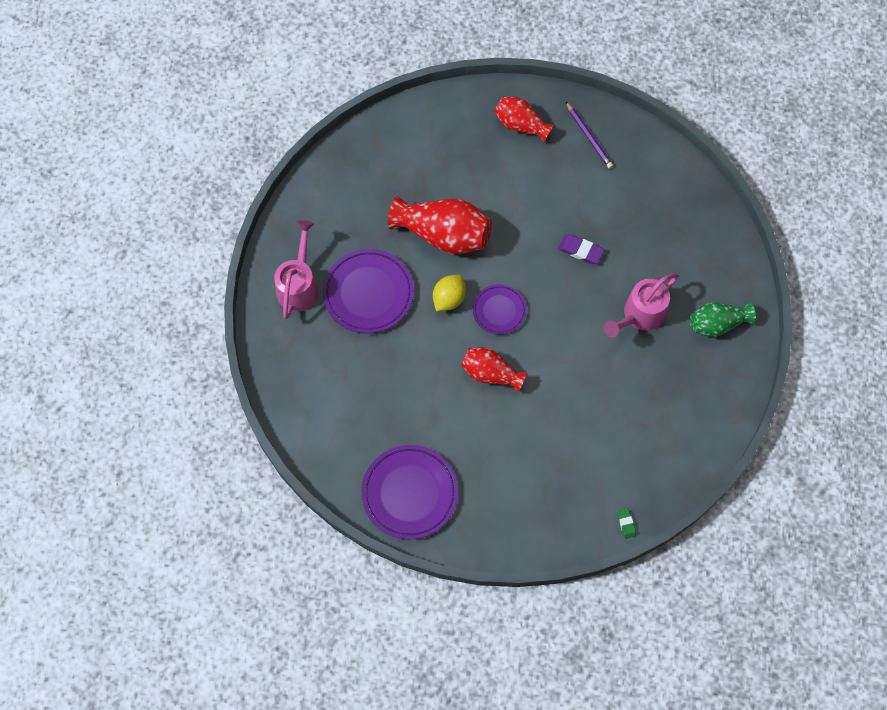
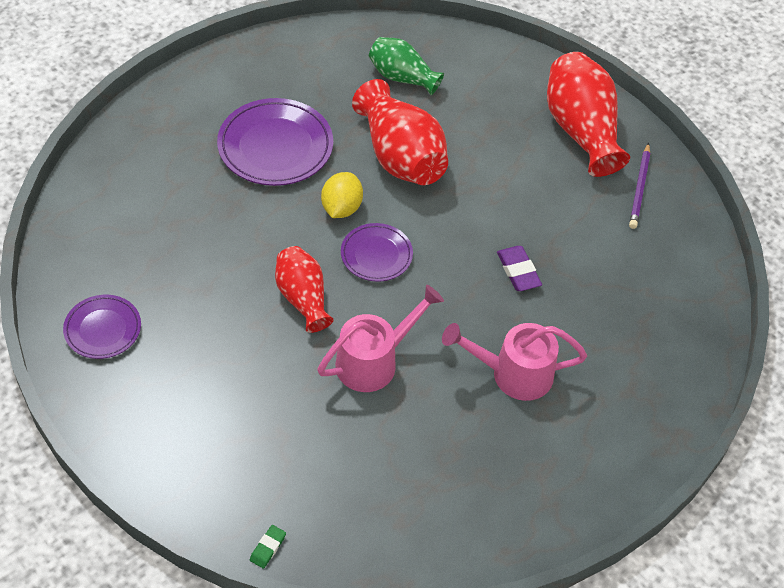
camera: 40 degrees right, 15 degrees down
pink watering can [274,220,319,319] -> pink watering can moved to [317,285,444,392]
purple plate [361,445,458,539] -> purple plate [63,295,141,359], size x0.59
yellow lemon [433,275,466,311] -> yellow lemon turned 60 degrees counterclockwise [321,172,363,218]
red vase [494,96,554,142] -> red vase [547,52,630,177], size x1.62
green vase [690,302,756,337] -> green vase moved to [369,37,444,95]

